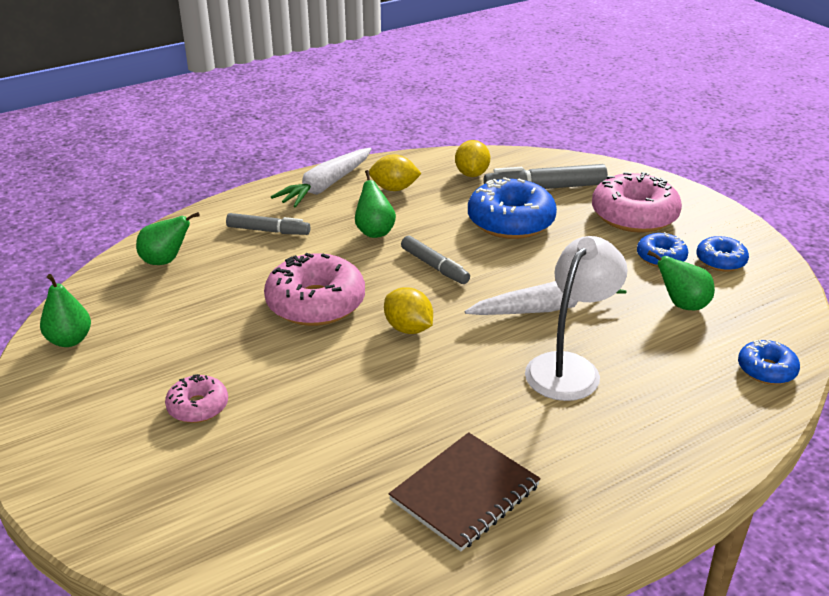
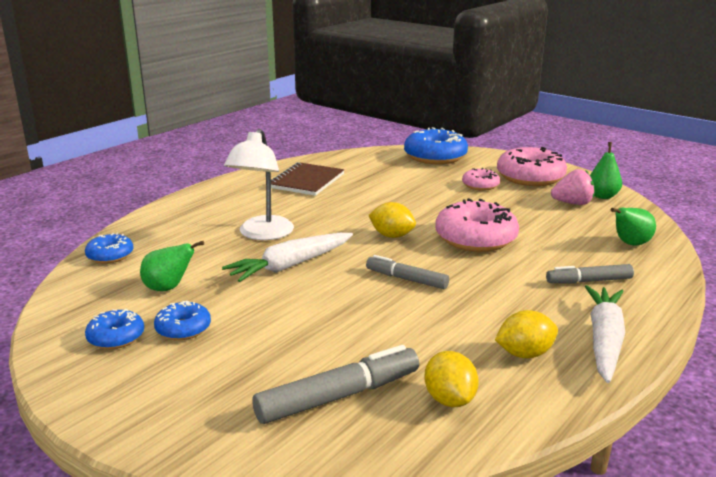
camera: 160 degrees right, 10 degrees down
green pear [355,170,396,238] -> none
blue donut [468,177,557,239] -> blue donut moved to [404,127,468,164]
pink donut [592,172,682,233] -> pink donut moved to [497,147,567,186]
none -> pink strawberry [551,169,595,205]

